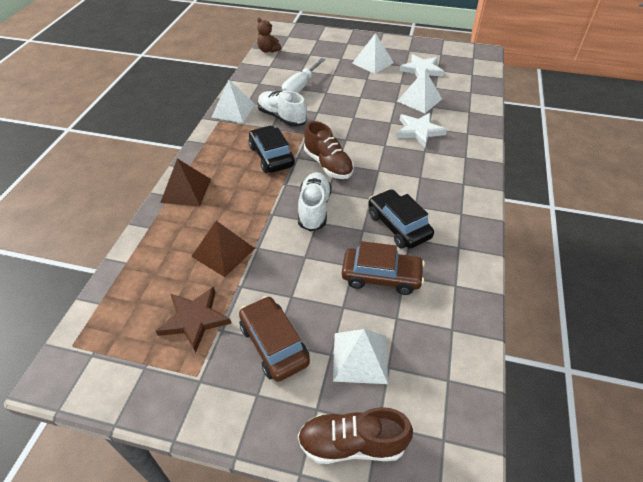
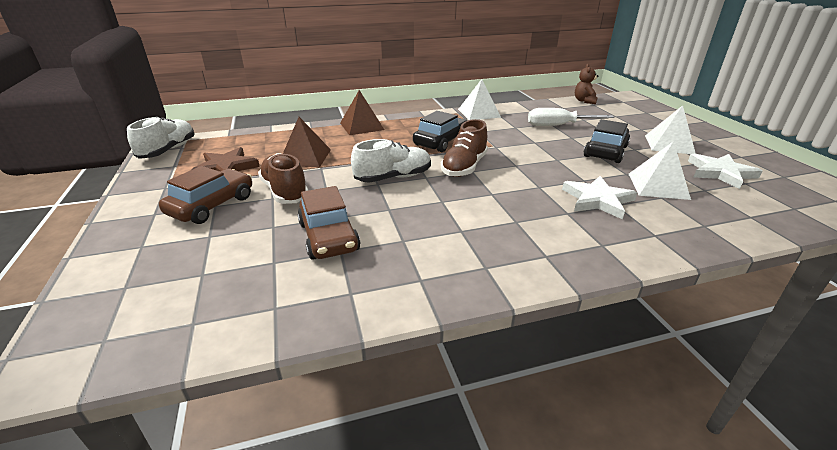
camera: 60 degrees right, 15 degrees down
white shoe [257,91,307,127] -> white shoe moved to [127,116,194,159]
brown shoe [298,407,413,464] -> brown shoe moved to [258,153,308,204]
white pyramid [333,329,388,384] -> none
black car [368,189,434,249] -> black car moved to [584,119,630,163]

